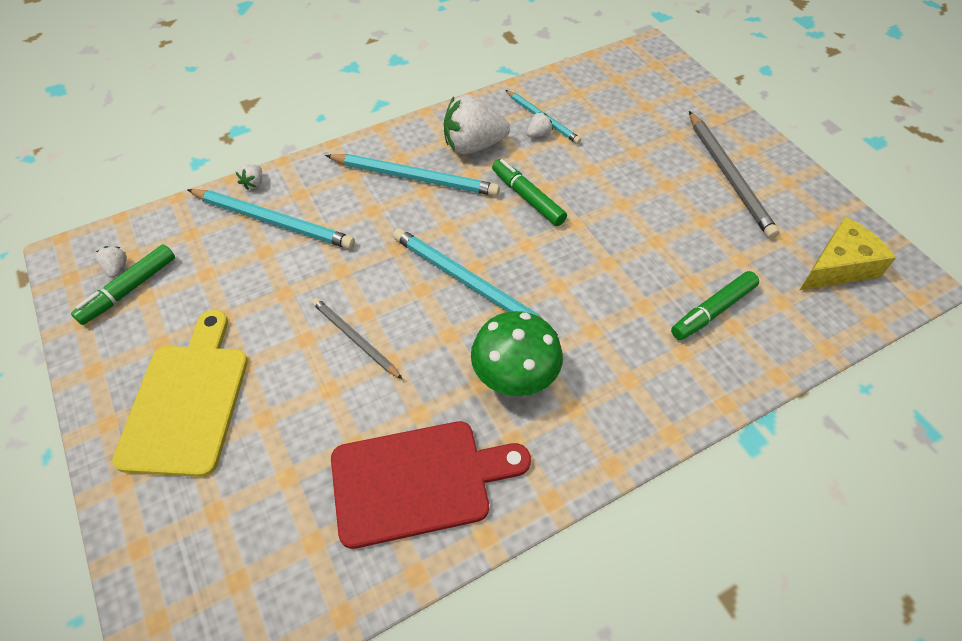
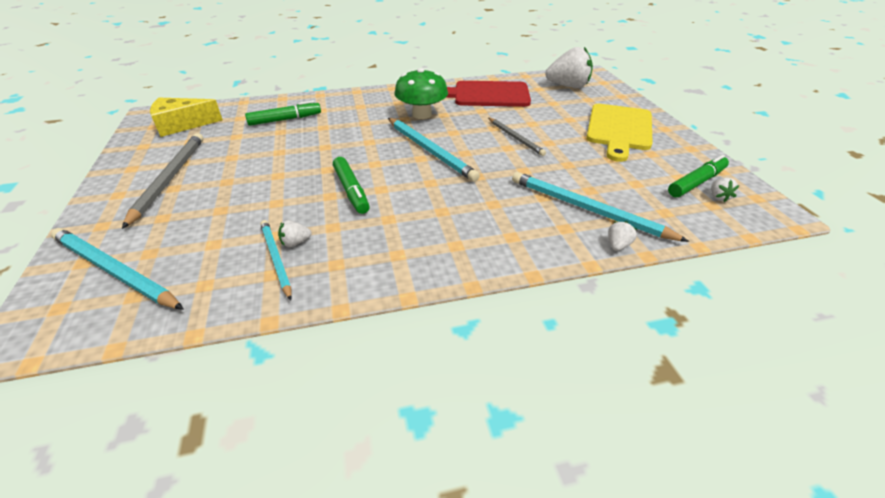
camera: 165 degrees left, 15 degrees down
turquoise pencil [325,154,500,196] -> turquoise pencil moved to [51,228,184,310]
white strawberry [444,94,510,154] -> white strawberry moved to [545,47,593,88]

